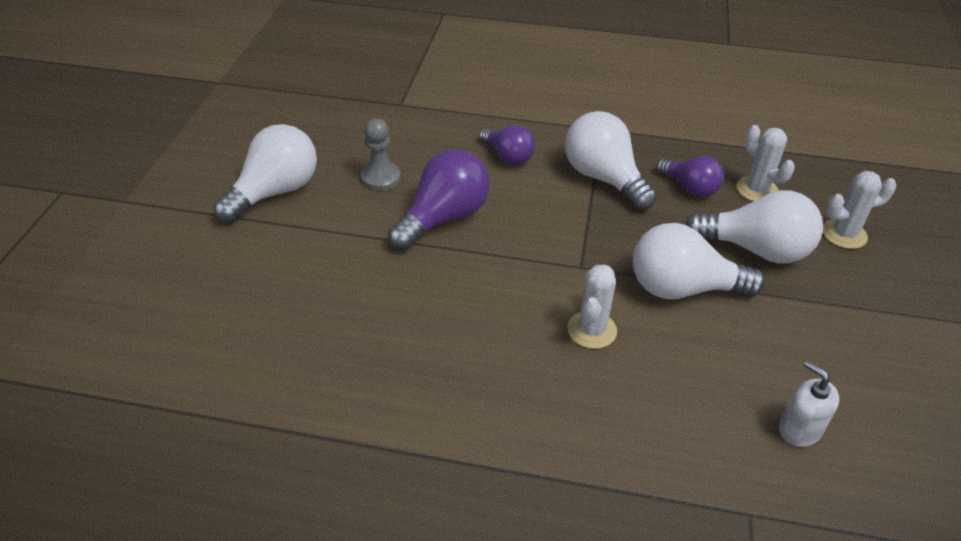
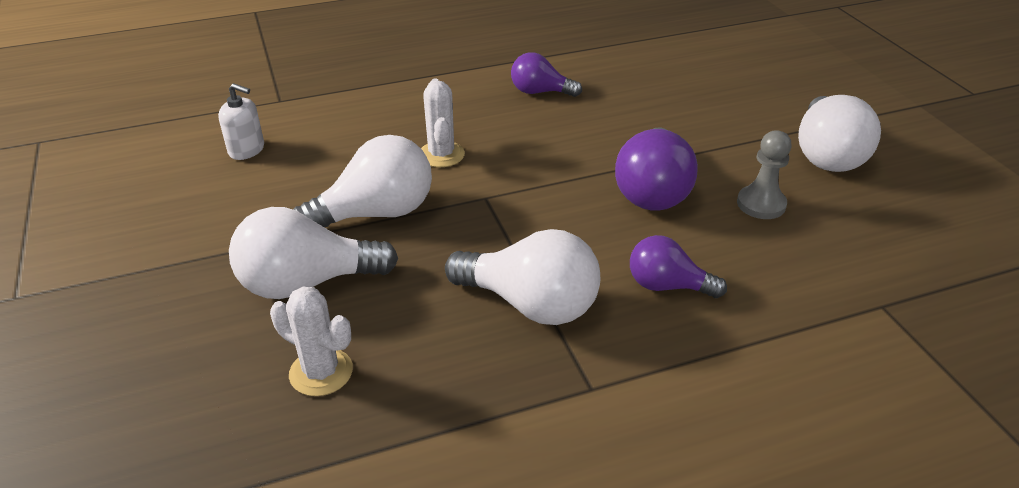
camera: 150 degrees right, 5 degrees down
purple light bulb [656,156,724,197] -> purple light bulb moved to [511,52,582,97]
white cactus [823,171,896,249] -> none

